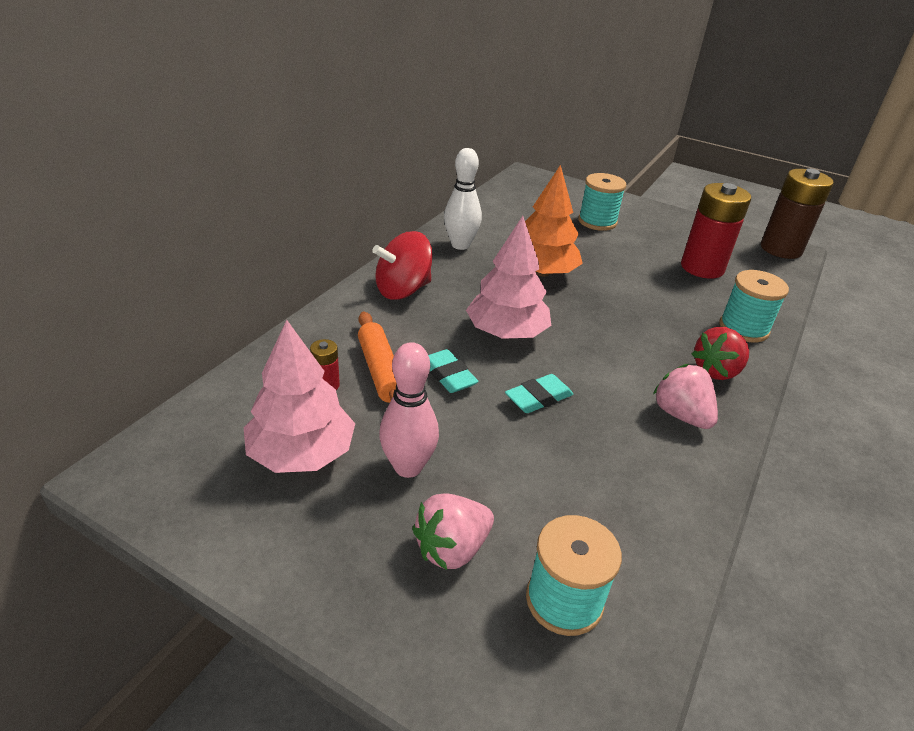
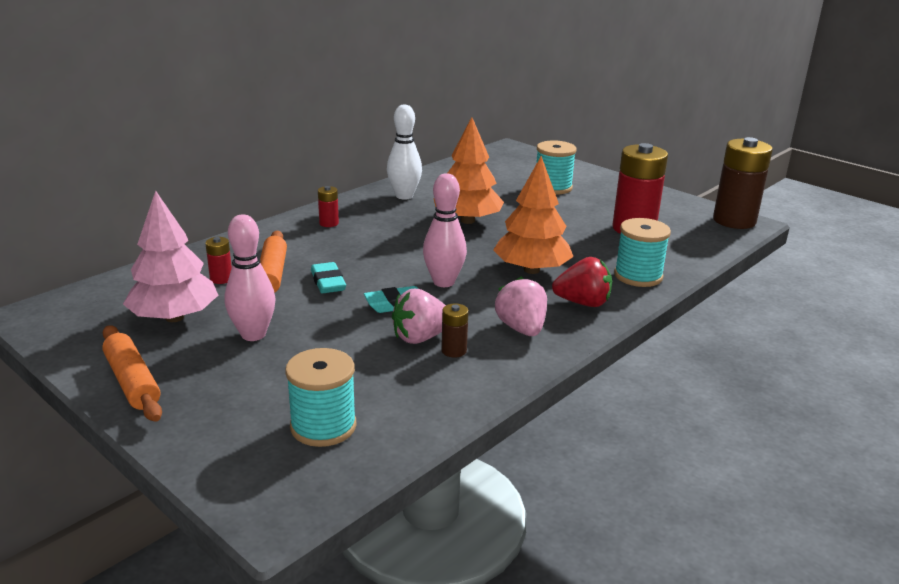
camera: 15 degrees right, 10 degrees down
red spinning top [372,231,433,300] -> red battery [318,186,339,227]
pink strawberry [412,494,494,570] -> pink strawberry moved to [392,289,446,344]
pink tree [466,216,551,339] -> none
red strawberry [692,327,749,380] -> red strawberry turned 150 degrees counterclockwise [552,257,612,307]
none -> orange rolling pin [102,325,162,422]
none -> pink bowling pin [423,173,467,287]
none -> brown battery [441,304,469,357]
none -> orange tree [493,156,574,274]

